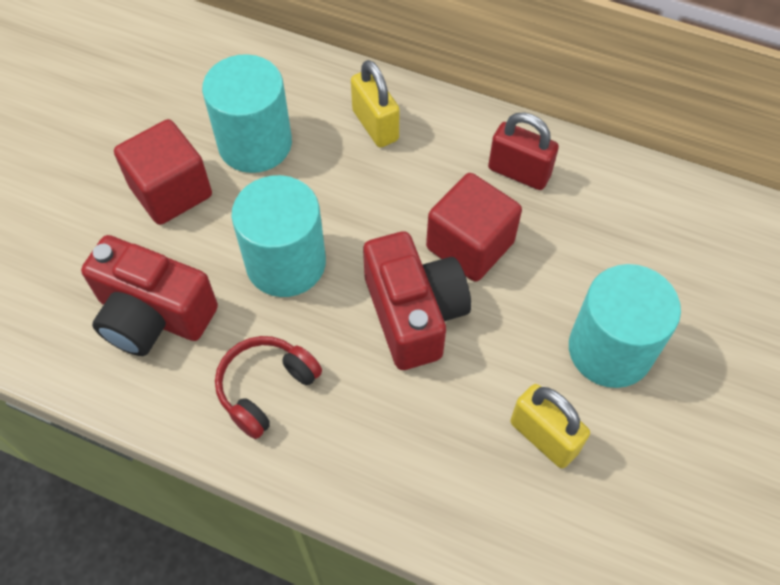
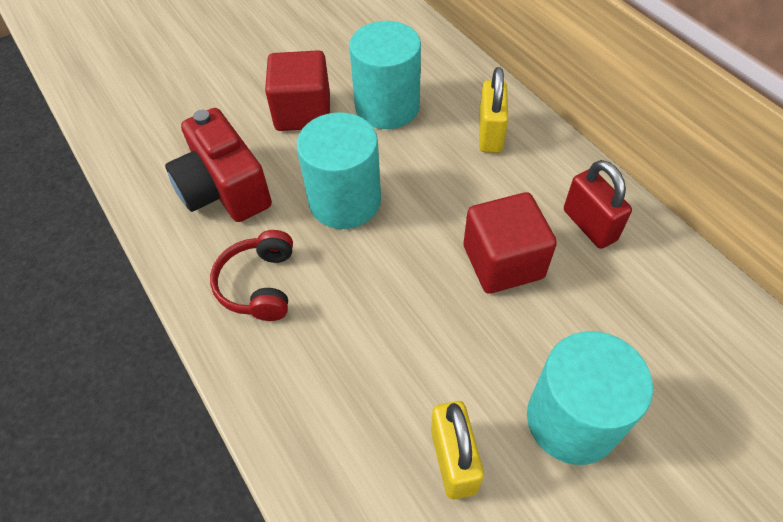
camera: 35 degrees right, 5 degrees down
red headphones [215,336,322,439] -> red headphones turned 75 degrees counterclockwise [210,230,293,321]
red camera [363,231,471,370] -> none

